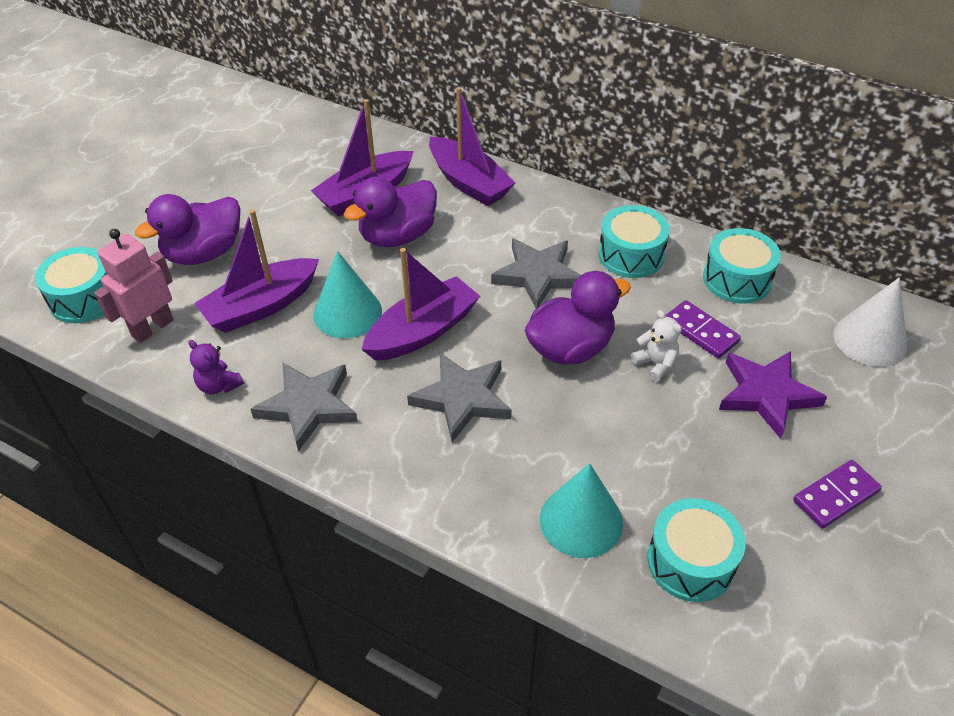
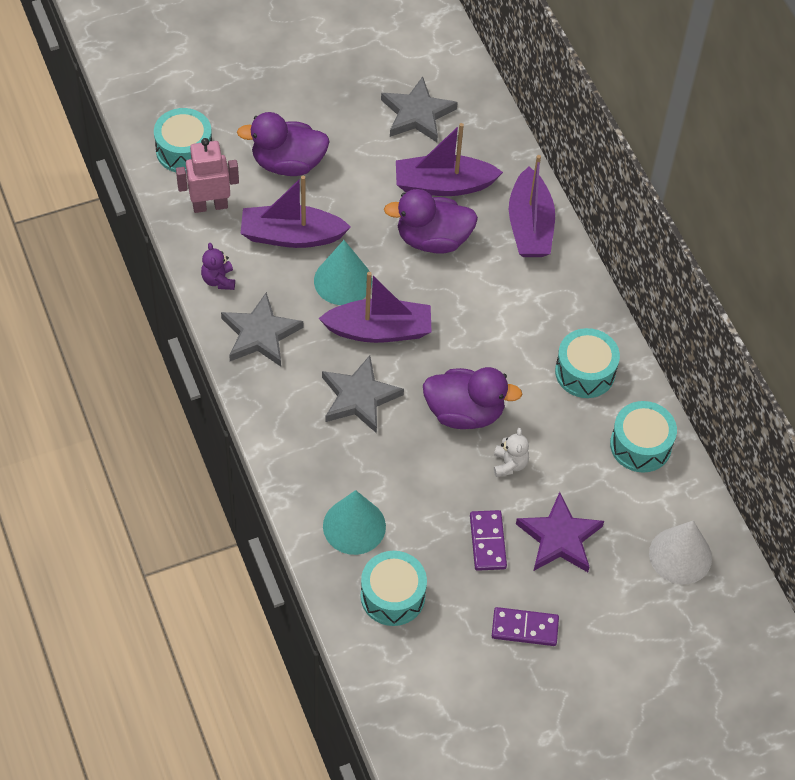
camera: 35 degrees right, 10 degrees up
grey star [491,238,581,309] -> grey star moved to [381,76,458,142]
purple domino [665,300,741,358] -> purple domino moved to [470,510,507,571]

